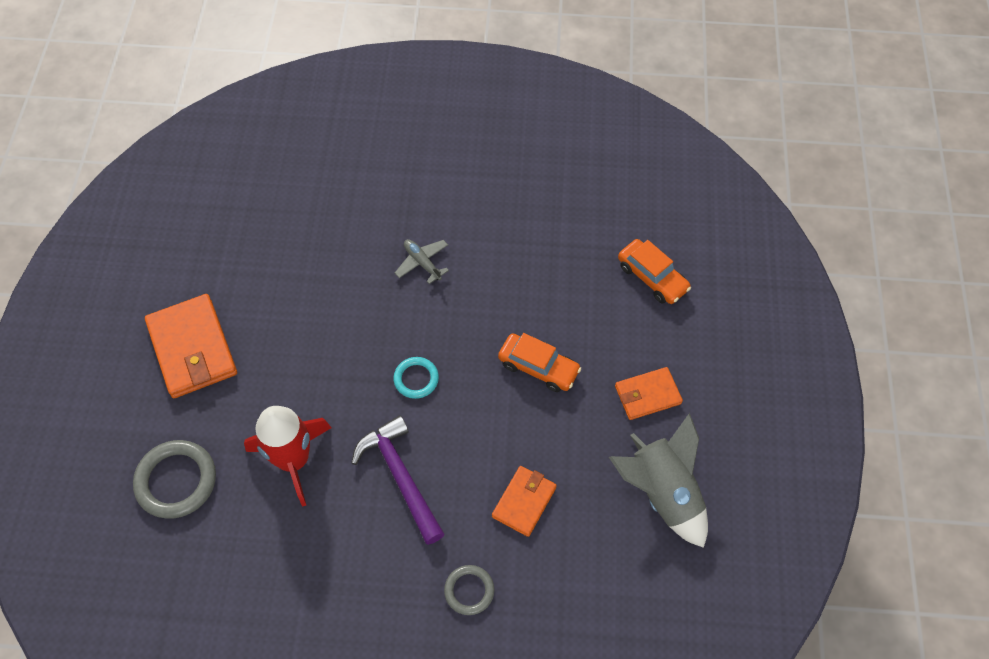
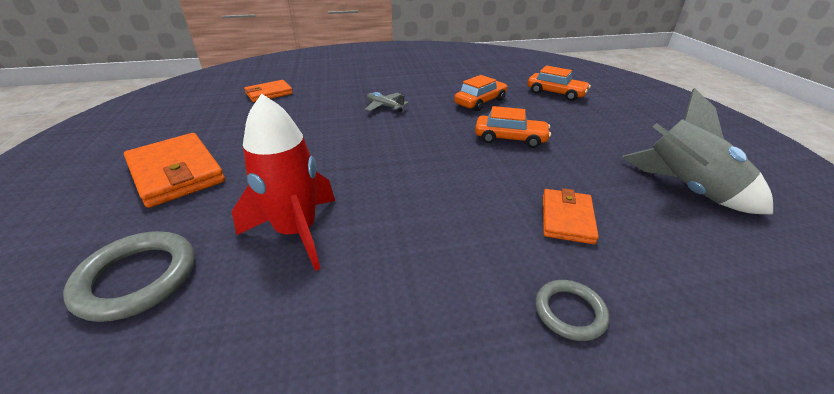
camera: 15 degrees left, 25 degrees down
purple hammer [351,415,444,545] -> none
turquoise ring [393,357,439,399] -> none
orange wallet [615,367,683,420] -> orange wallet moved to [244,80,293,102]
none -> orange car [454,75,508,111]

